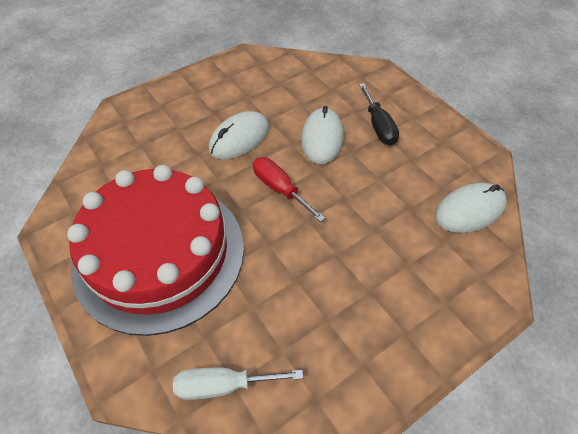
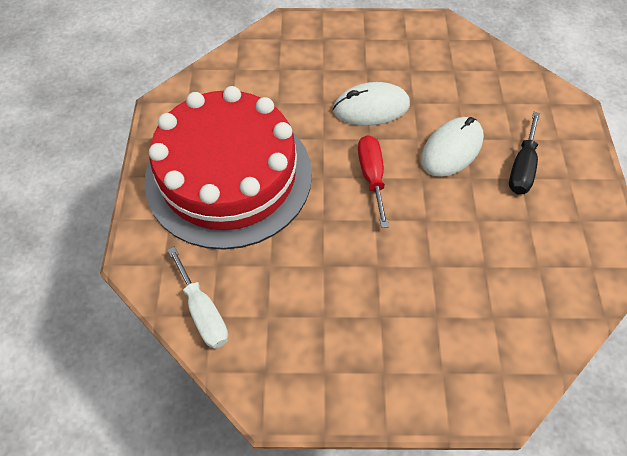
camera: 35 degrees right, 5 degrees up
white screwdriver [173,367,303,400] -> white screwdriver turned 150 degrees counterclockwise [167,247,228,349]
white mouse [435,183,507,233] -> none

